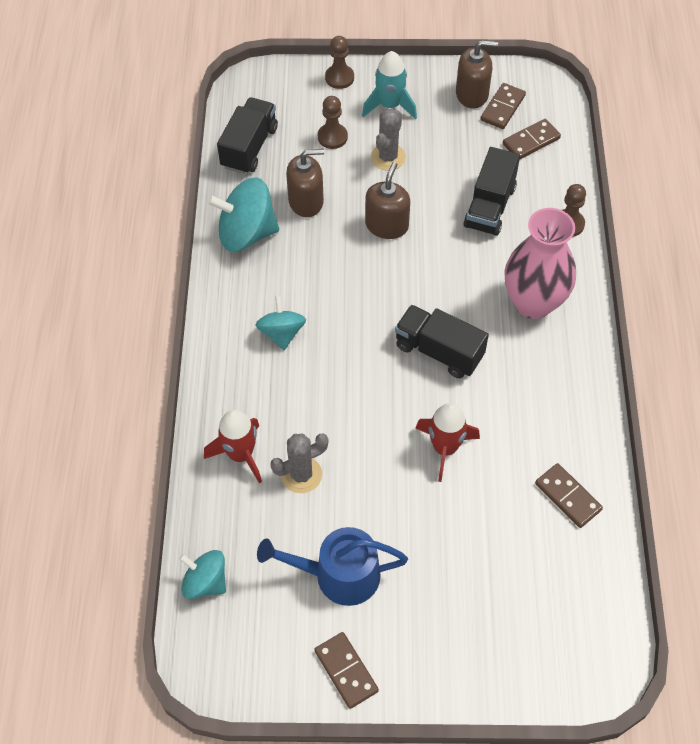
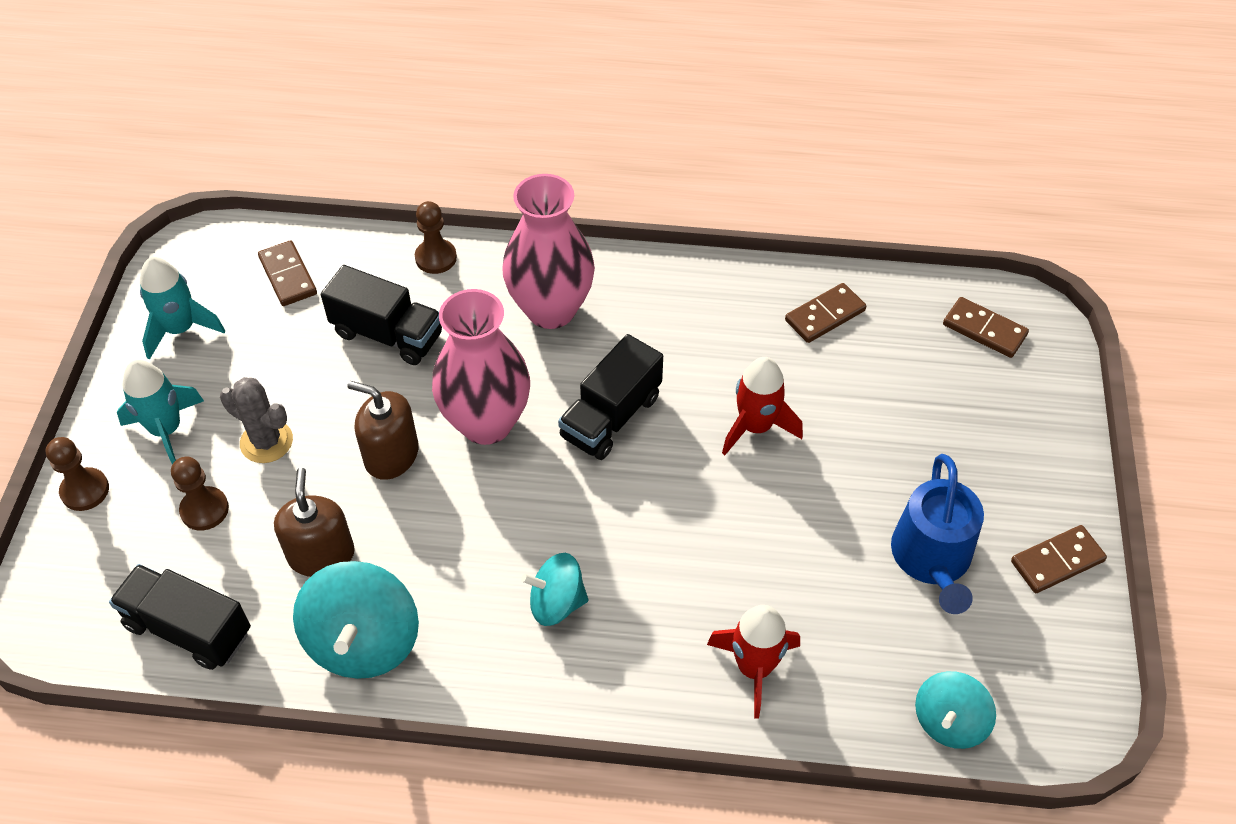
camera: 85 degrees left, 5 degrees down
grey cactus [270,433,329,493] -> none
brown soap dispenser [456,40,498,109] -> turquoise rocket [140,257,225,360]
brown domino [480,83,526,129] -> brown domino moved to [943,297,1029,358]
none -> pink vase [432,289,530,445]

